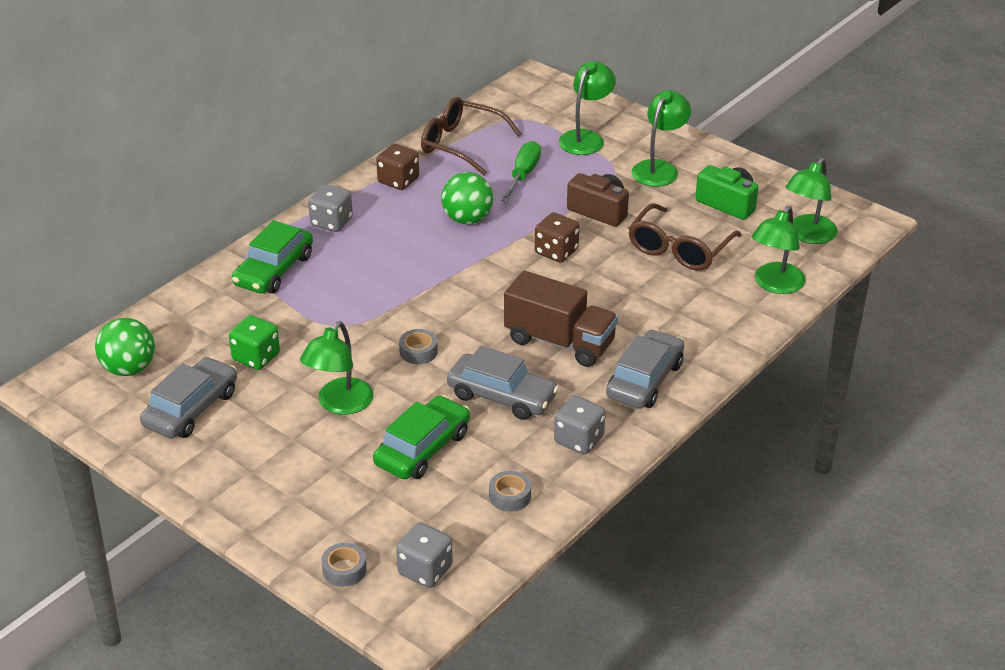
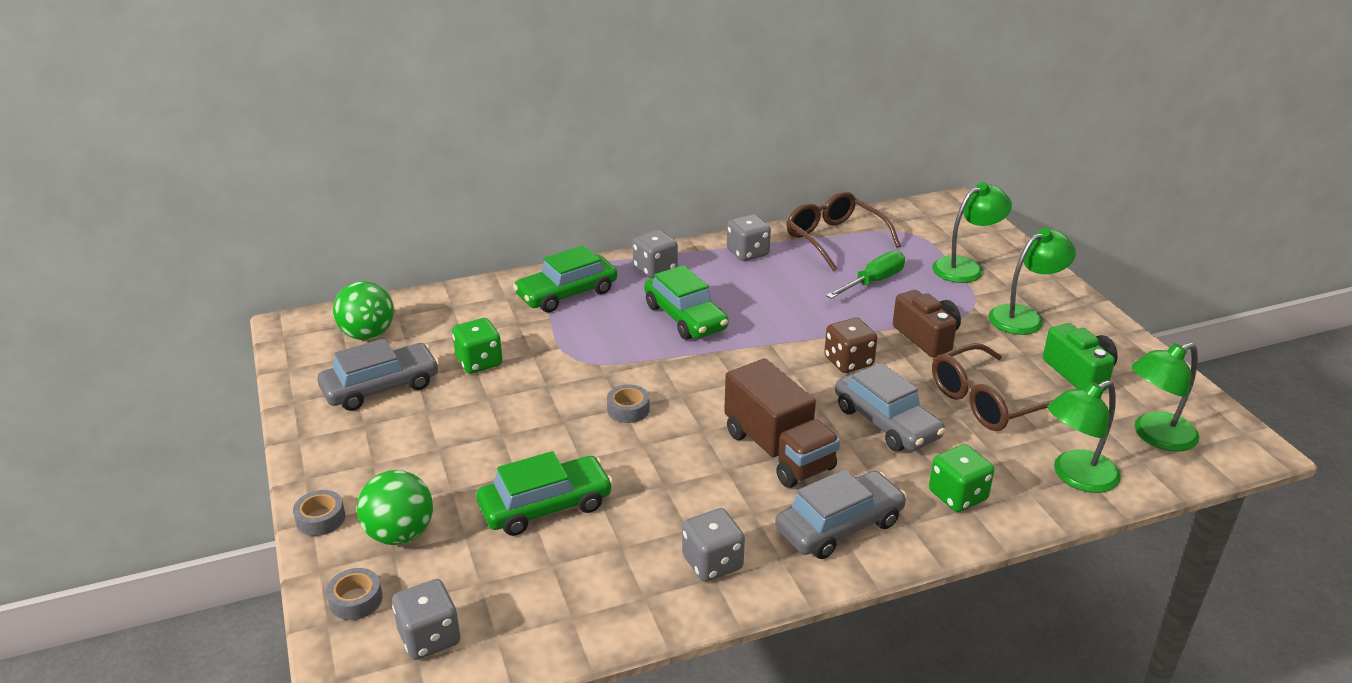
camera: 30 degrees right, 5 degrees down
green lamp [300,321,374,415] -> none
brown dice [376,143,419,190] -> grey dice [727,214,771,261]
green ball [441,172,493,224] -> green ball moved to [357,470,433,545]
grey car [447,346,559,420] -> grey car moved to [835,363,945,452]
grey tape [489,471,531,512] -> grey tape moved to [293,490,345,536]
none -> green car [644,265,729,340]
none -> green dice [929,444,994,512]

